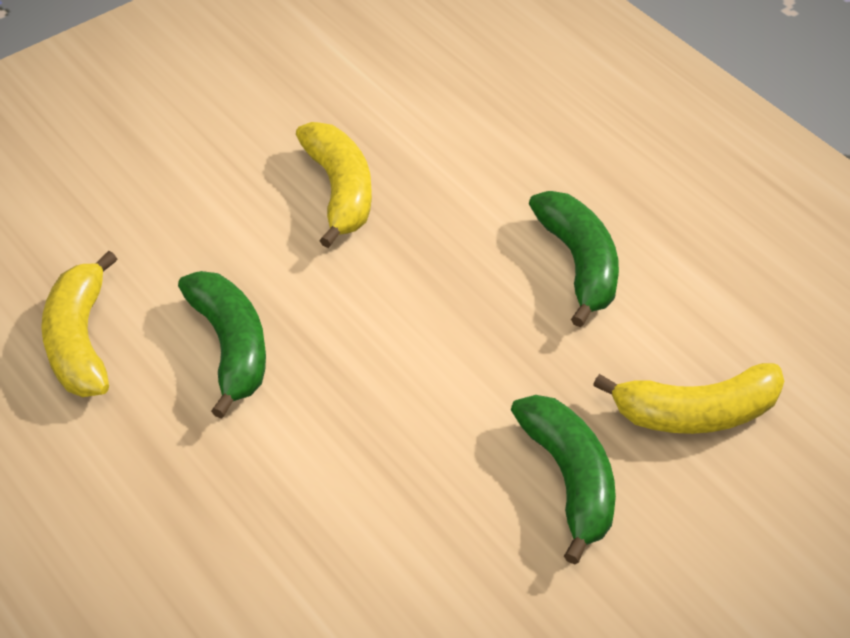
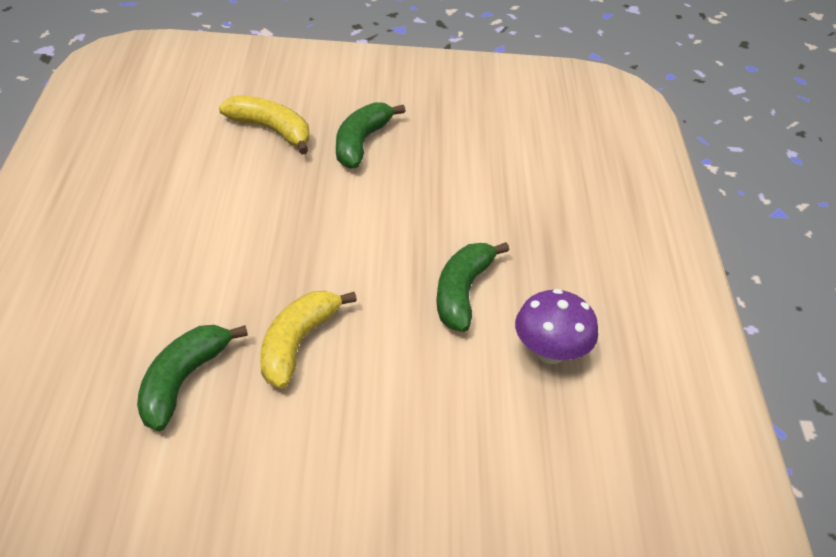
camera: 145 degrees left, 5 degrees down
yellow banana [41,251,117,397] -> purple mushroom [515,289,598,364]
green banana [529,191,619,327] -> green banana moved to [137,325,248,431]

